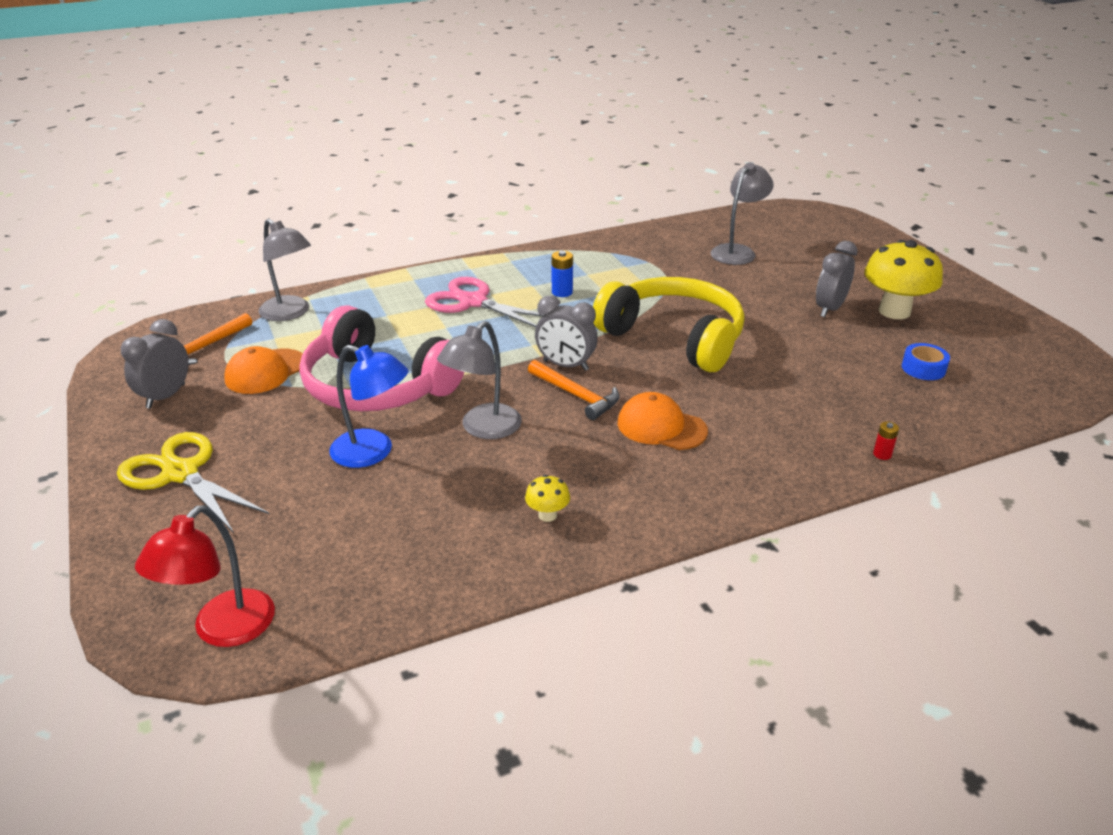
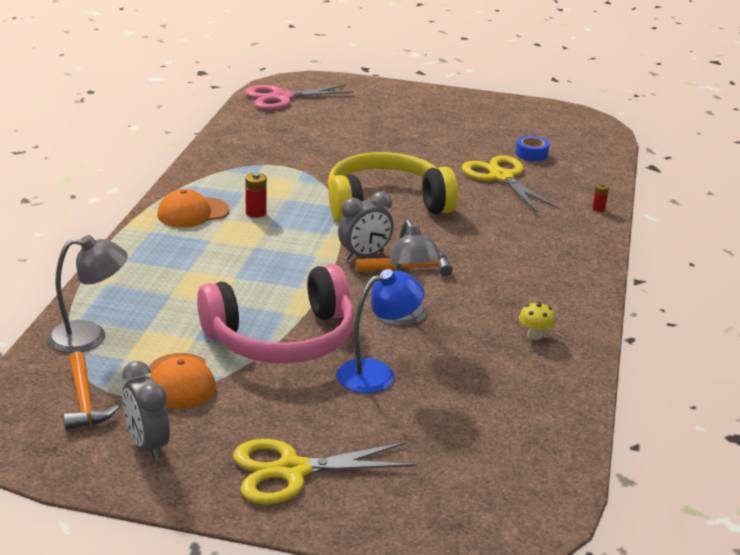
camera: 55 degrees left, 5 degrees down
red lamp [135,505,275,647] -> none
pink scissors [425,277,544,327] -> pink scissors moved to [245,84,354,110]
blue battery [552,251,573,297] -> red battery [245,173,267,218]
orange cap [618,392,708,450] -> orange cap moved to [157,189,229,227]
grey lamp [711,162,774,265] -> none
grey clock [816,241,858,317] -> none
yellow mushroom [864,240,943,319] -> none
none -> yellow scissors [462,155,560,212]

